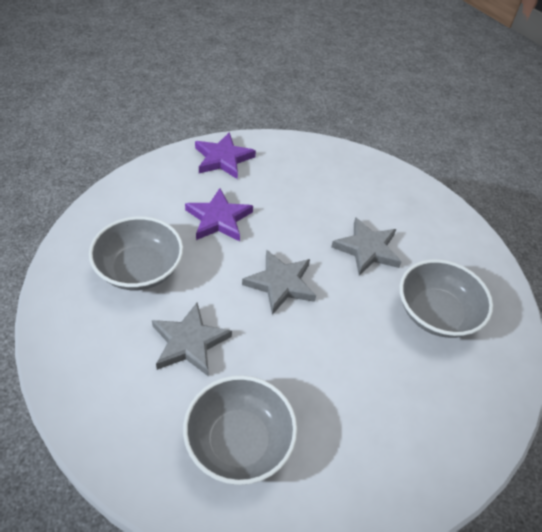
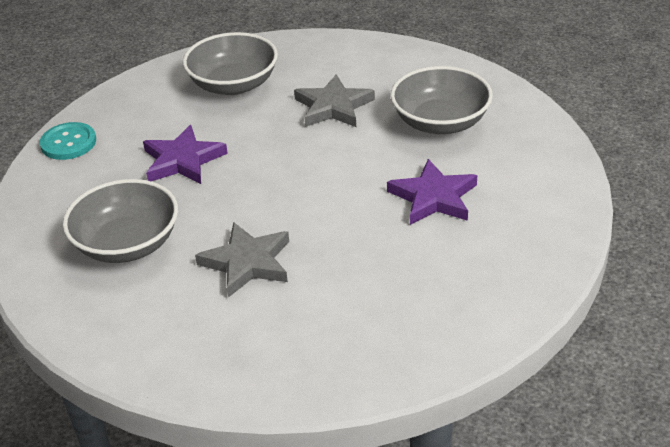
camera: 150 degrees right, 10 degrees down
purple star [195,132,256,179] -> purple star moved to [143,125,228,184]
grey star [242,250,316,315] -> none
none -> turquoise button [40,122,96,160]

